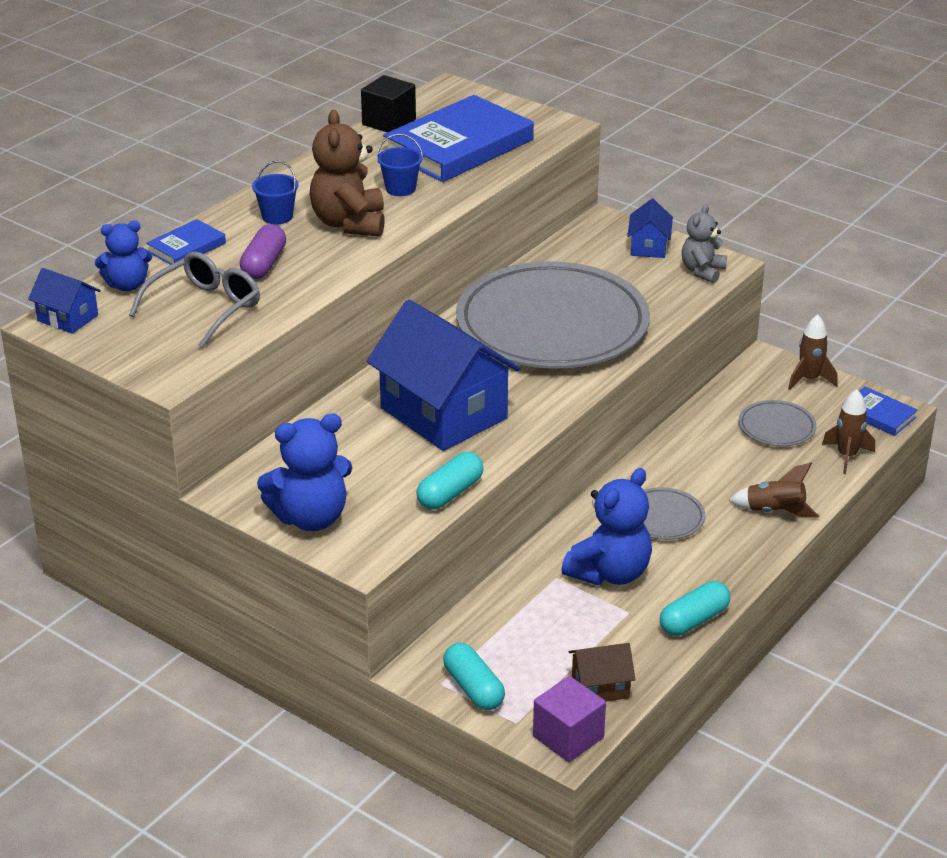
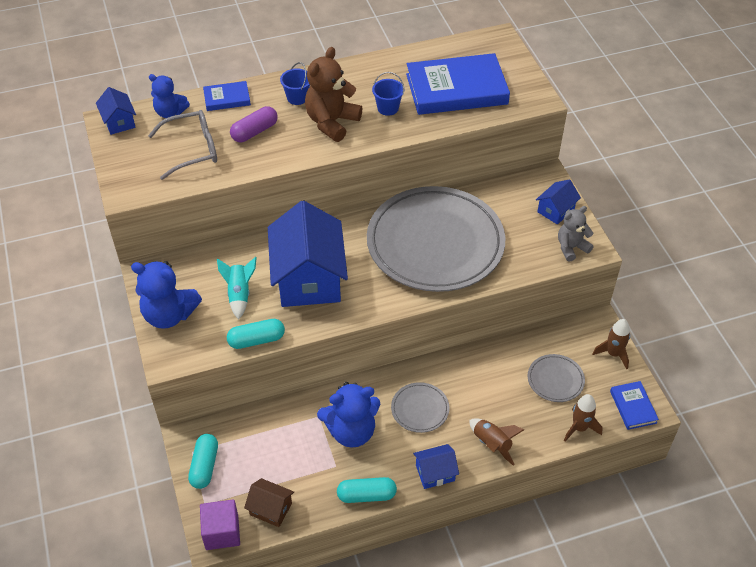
camera: 35 degrees right, 15 degrees up
black cube [361,75,416,133] -> none
none -> turquoise rocket [217,257,257,320]
none -> blue house [413,444,459,489]

